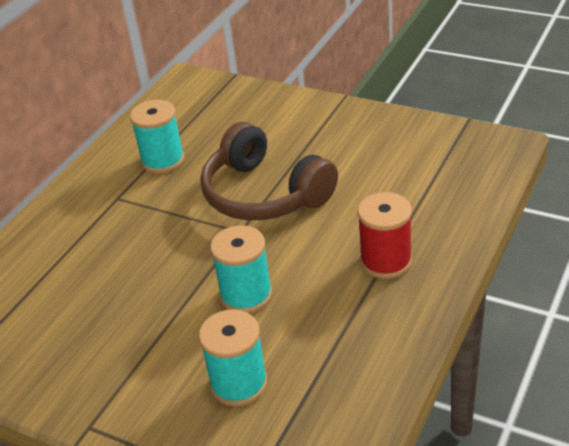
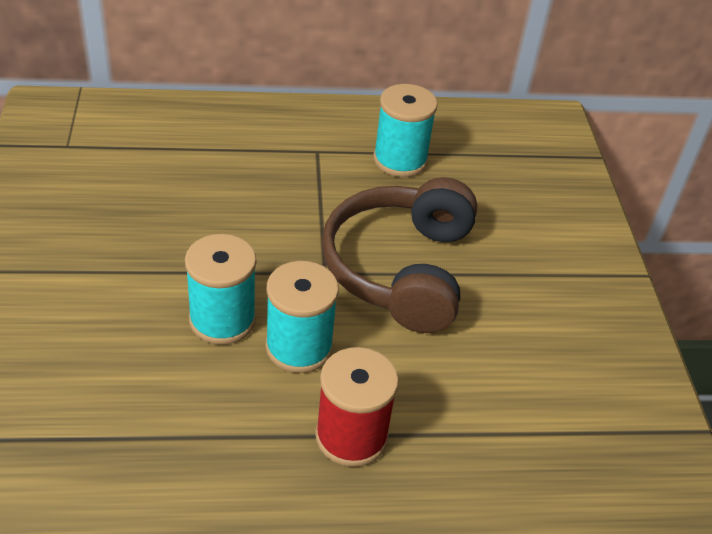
camera: 50 degrees right, 5 degrees up
turquoise spool [199,309,268,406] -> turquoise spool moved to [265,261,339,373]

